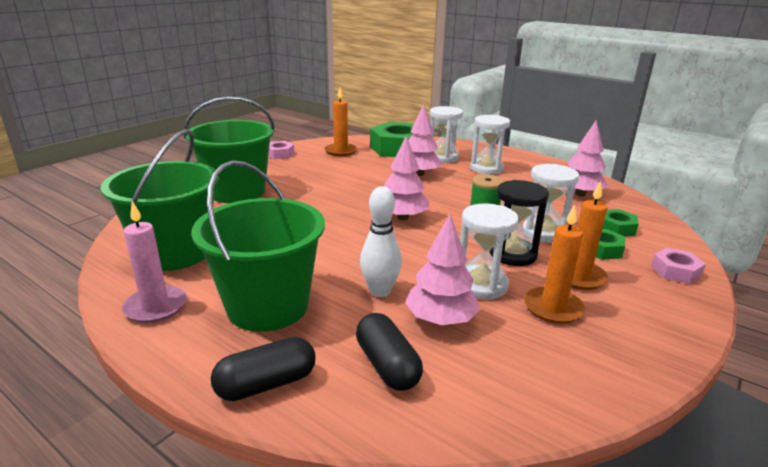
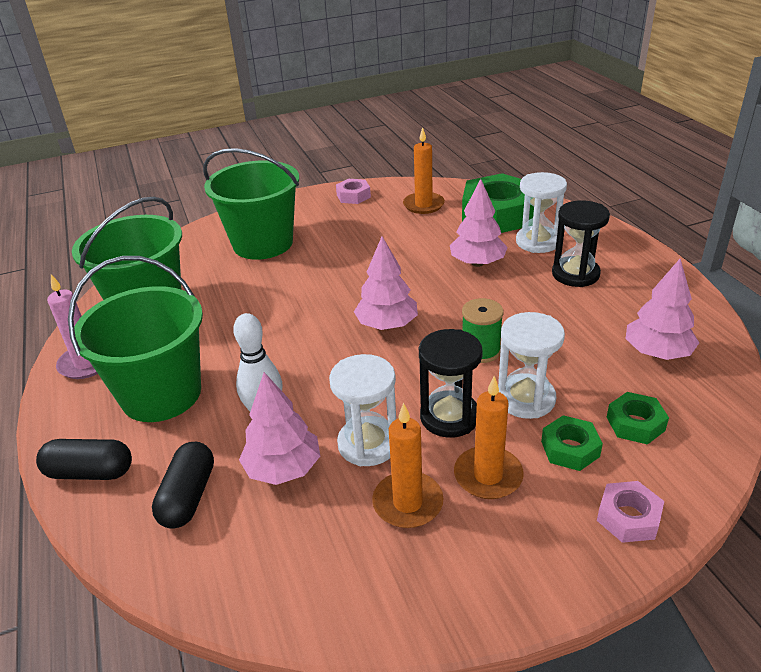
camera: 35 degrees right, 10 degrees up
white hourglass [470,115,510,174] -> black hourglass [552,200,610,287]

